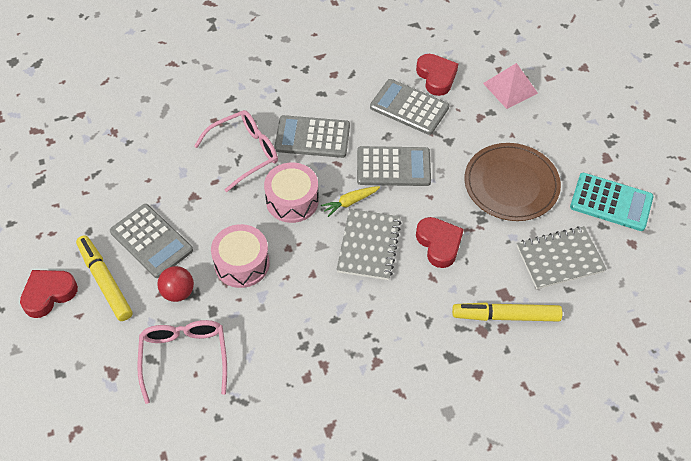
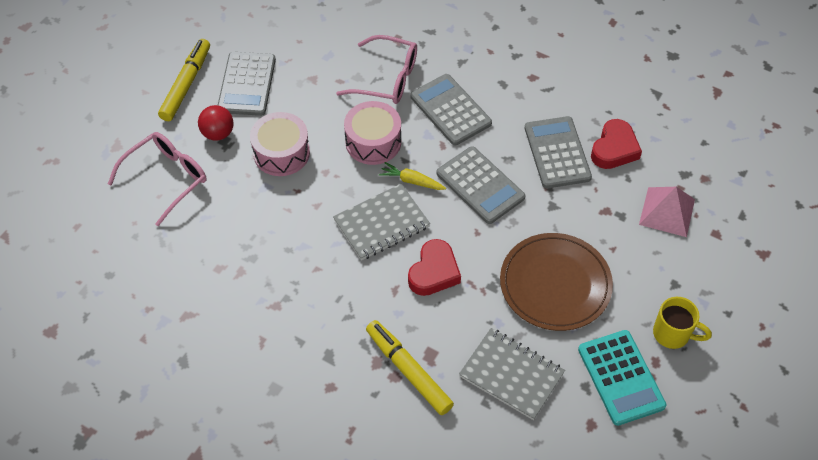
camera: 50 degrees right, 0 degrees up
red heart [20,270,78,318] -> none
none -> yellow mug [653,297,712,349]

